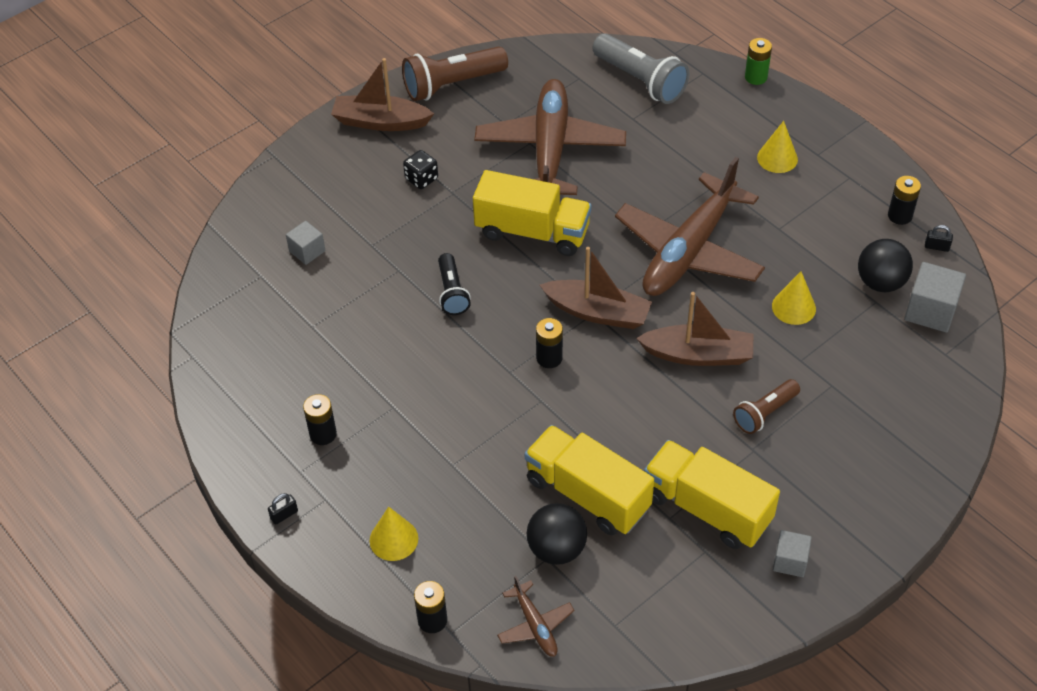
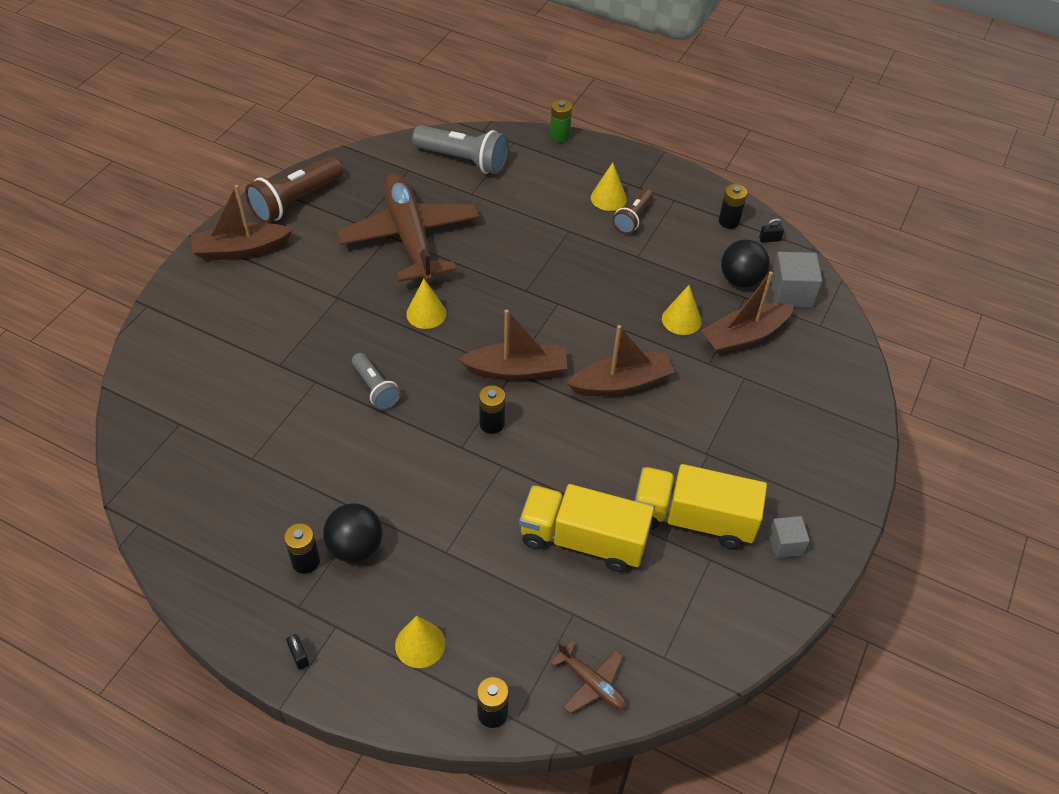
camera: 25 degrees left, 0 degrees up
black padlock [268,493,298,525] -> black padlock turned 60 degrees counterclockwise [286,634,309,670]
grey cube [286,221,326,265] -> none
black dice [403,150,438,189] -> none
black flashlight [438,253,471,315] -> grey flashlight [352,353,401,410]
yellow truck [473,170,591,256] -> yellow cone [406,278,446,329]
black ball [527,503,587,565] -> black ball moved to [323,503,383,563]
brown plane [615,157,765,296] -> none
brown flashlight [733,379,800,434] -> brown flashlight moved to [613,188,653,234]
none -> brown boat [701,271,794,354]

